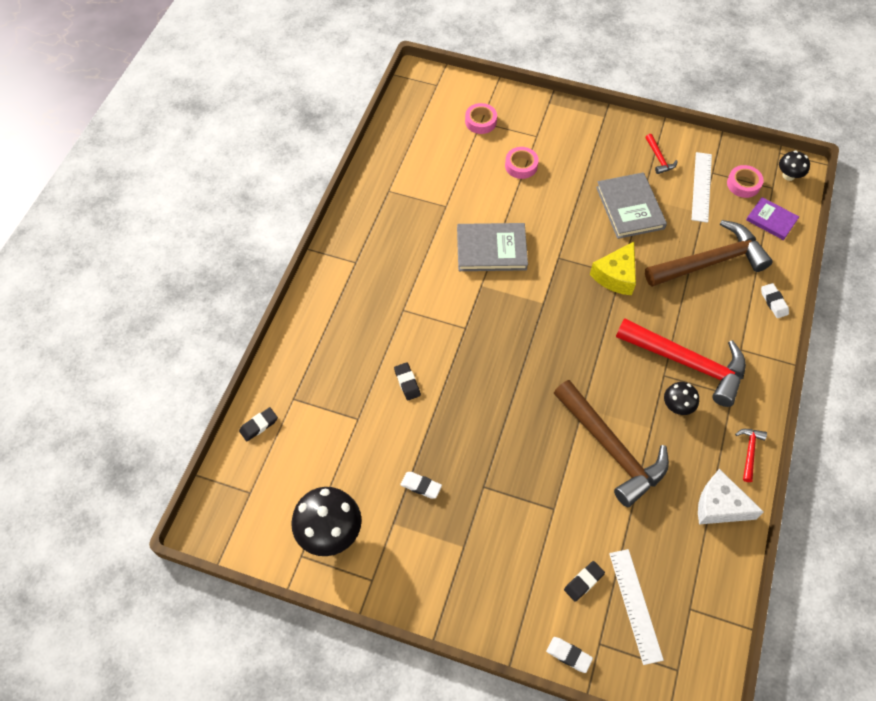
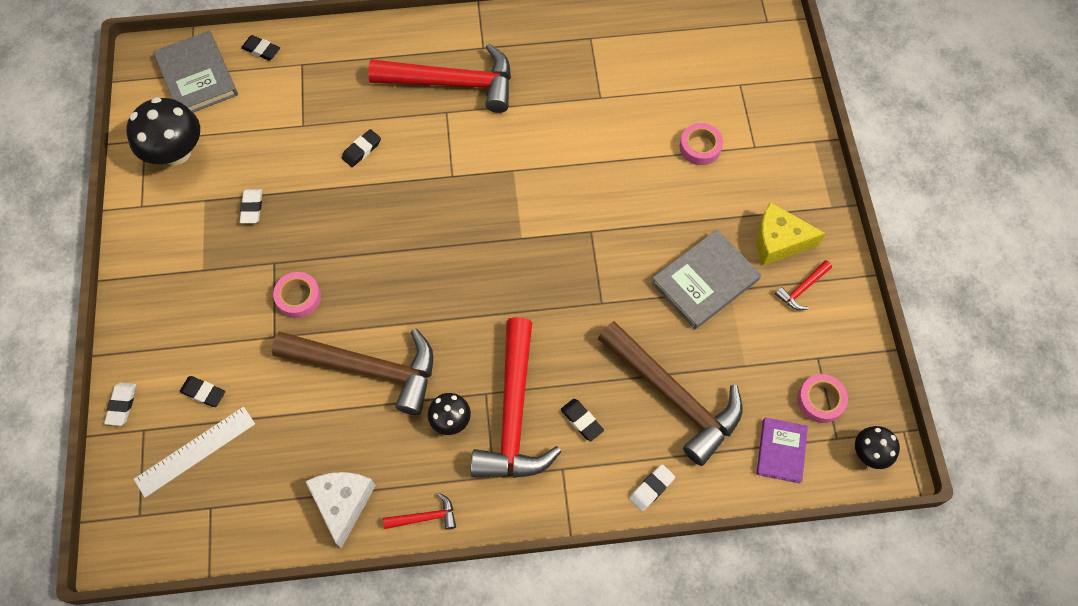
camera: 65 degrees right, 5 degrees up
grey book [457,223,528,271] -> grey book moved to [153,31,238,112]
pink tape [465,103,497,134] -> pink tape moved to [273,272,321,318]
brown hammer [554,380,669,507] -> brown hammer turned 105 degrees counterclockwise [272,329,433,415]
yellow cheese [590,242,636,295] -> yellow cheese moved to [757,202,826,265]
white ruler [692,152,712,223] -> none
none -> red hammer [368,44,511,113]
none -> black eraser [561,399,604,441]

